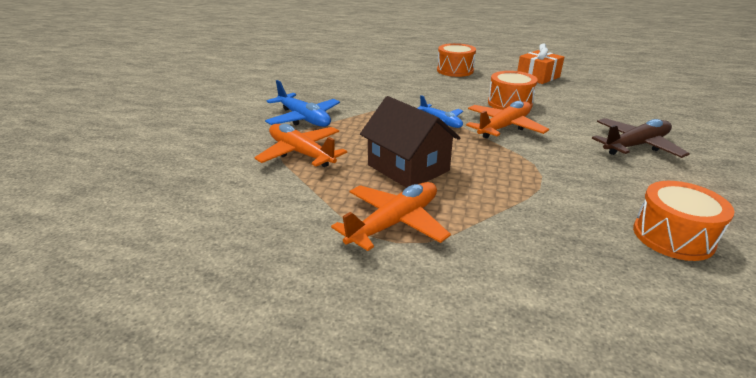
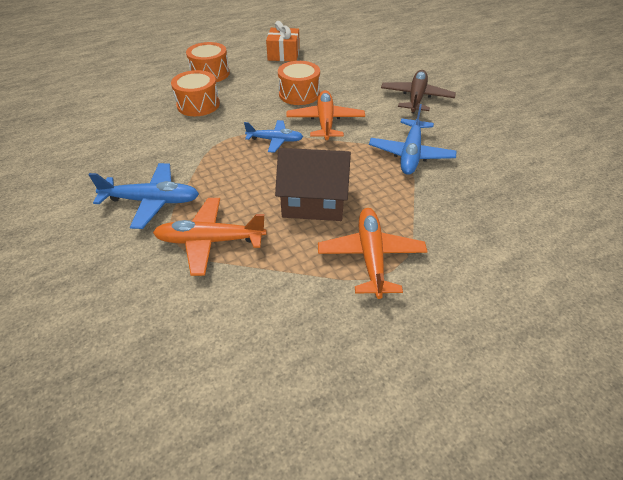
camera: 45 degrees left, 15 degrees up
orange drum [633,181,734,261] -> orange drum moved to [171,70,220,116]
none -> blue plane [369,104,457,175]

